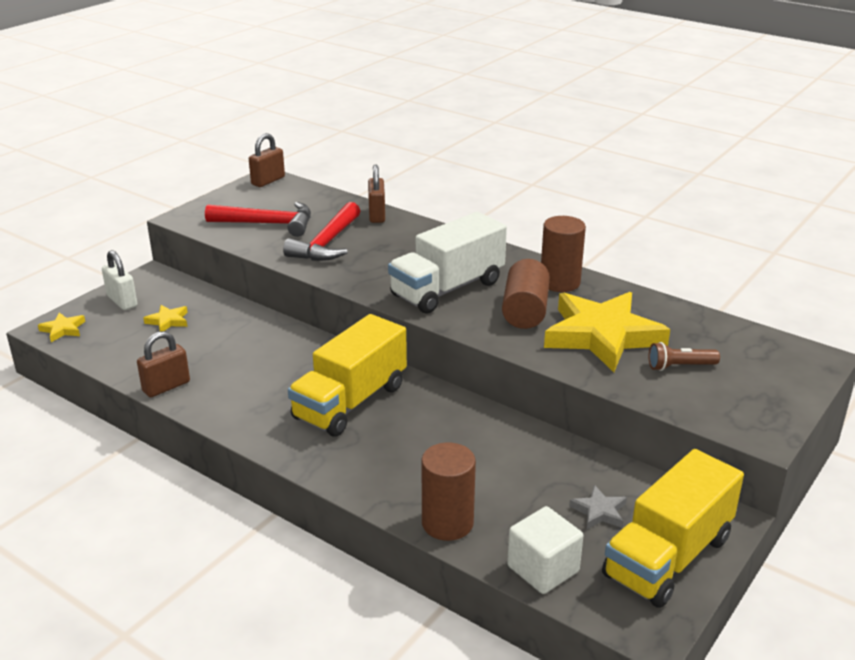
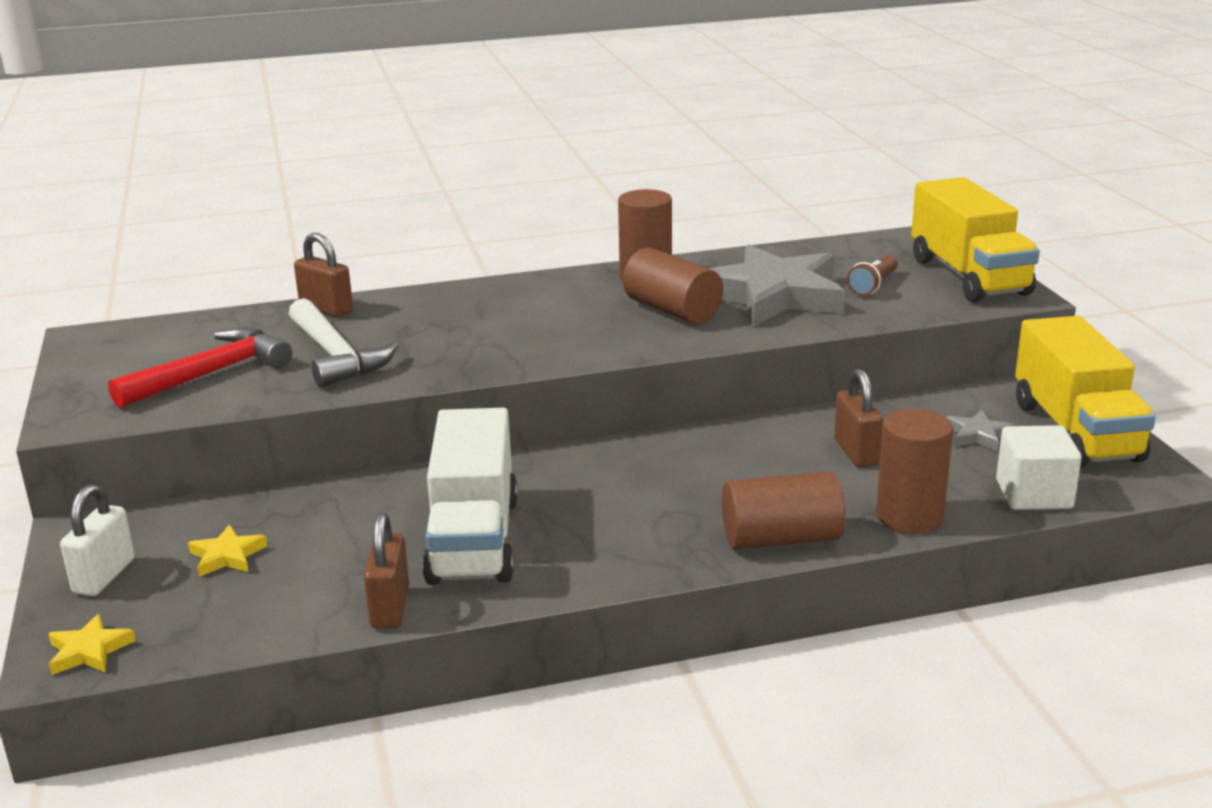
camera: 50 degrees left, 5 degrees down
white padlock [102,250,137,310] -> white padlock turned 75 degrees counterclockwise [60,485,135,596]
brown padlock [249,133,285,187] -> brown padlock moved to [834,369,883,467]
red hammer [283,202,360,261] -> white hammer [289,298,399,387]
yellow truck [288,314,407,437] -> yellow truck moved to [911,177,1040,302]
white truck [388,212,507,313] -> white truck moved to [422,408,518,585]
yellow star [544,292,670,372] -> grey star [709,244,845,326]
none -> brown cylinder [722,471,845,550]

